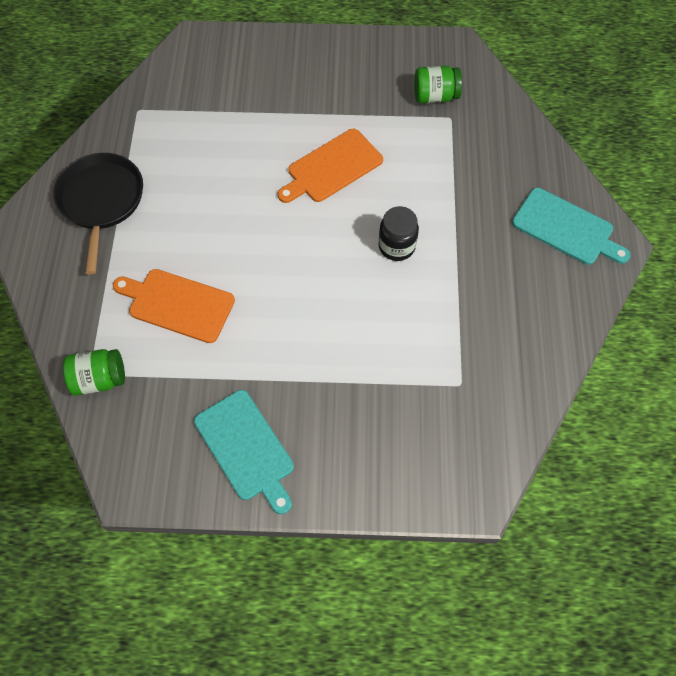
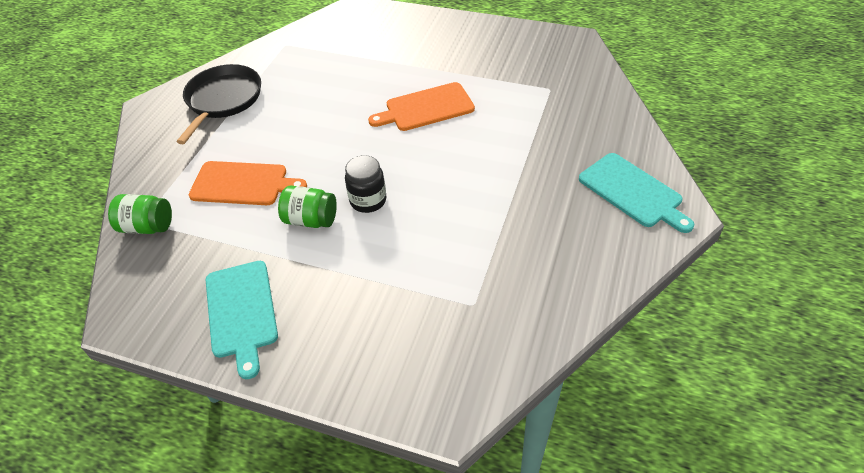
camera: 20 degrees right, 15 degrees down
orange cutting board [113,269,235,343] -> orange cutting board turned 150 degrees clockwise [189,161,307,205]
black jar [379,206,419,261] -> black jar moved to [345,155,386,213]
green jar [414,66,462,103] -> green jar moved to [278,186,337,228]

